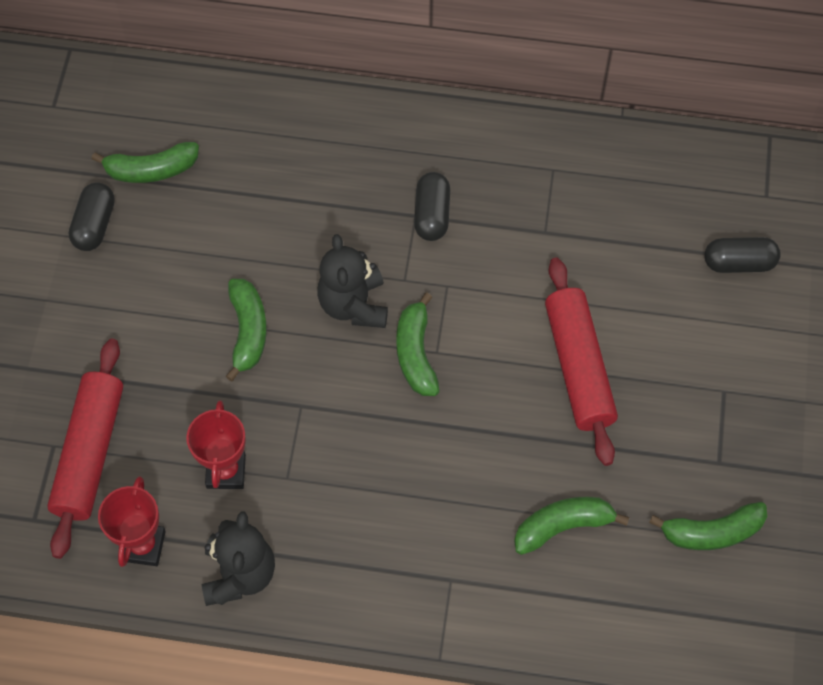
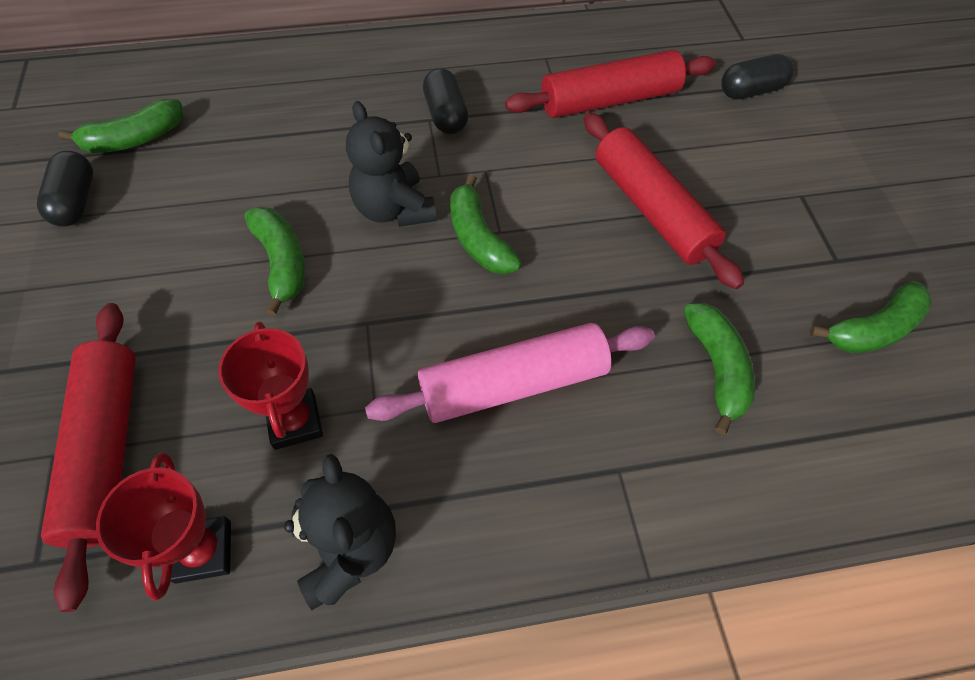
camera: 20 degrees left, 5 degrees down
green banana [514,497,629,555] -> green banana turned 120 degrees clockwise [684,303,755,435]
none -> pink rolling pin [365,323,655,423]
none -> red rolling pin [505,50,716,118]

